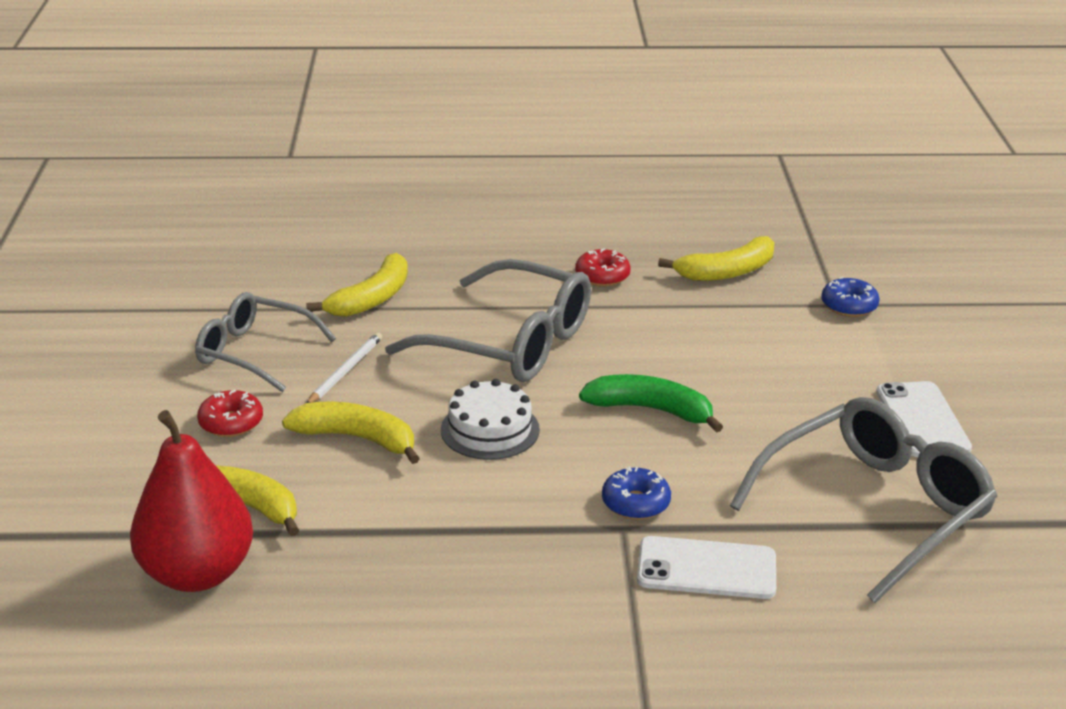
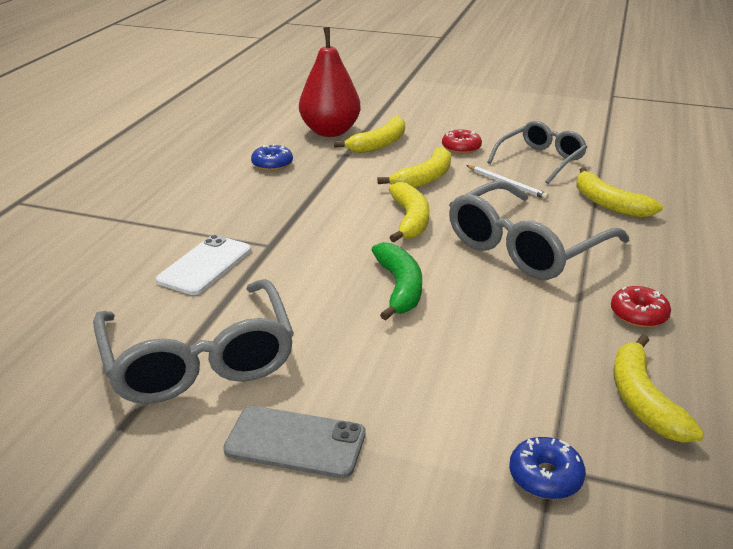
camera: 110 degrees right, 0 degrees up
white cake [441,379,540,460] -> yellow banana [388,182,429,242]
green banana [579,374,723,433] -> green banana turned 45 degrees counterclockwise [372,242,422,320]
blue donut [602,466,671,520] -> blue donut moved to [251,144,293,171]
white phone [876,381,972,457] -> grey phone [223,406,365,478]

